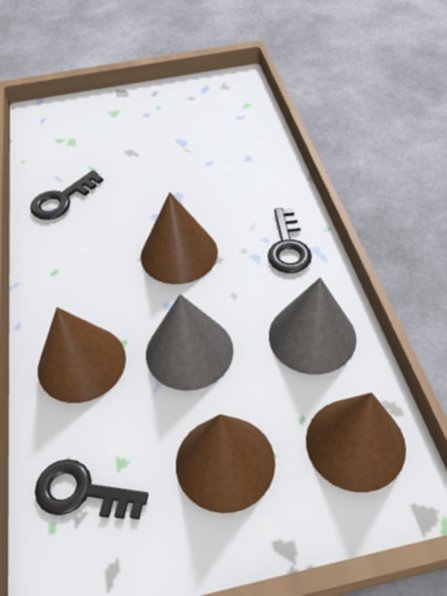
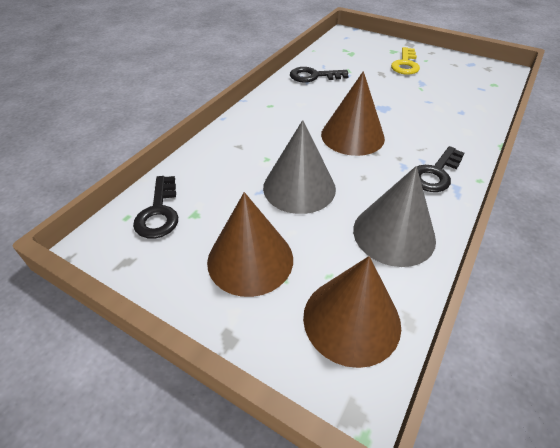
camera: 40 degrees right, 5 degrees down
black key [35,459,148,519] -> black key turned 150 degrees counterclockwise [133,176,178,239]
brown cone [38,307,126,403] -> none
none -> yellow key [391,47,420,75]

